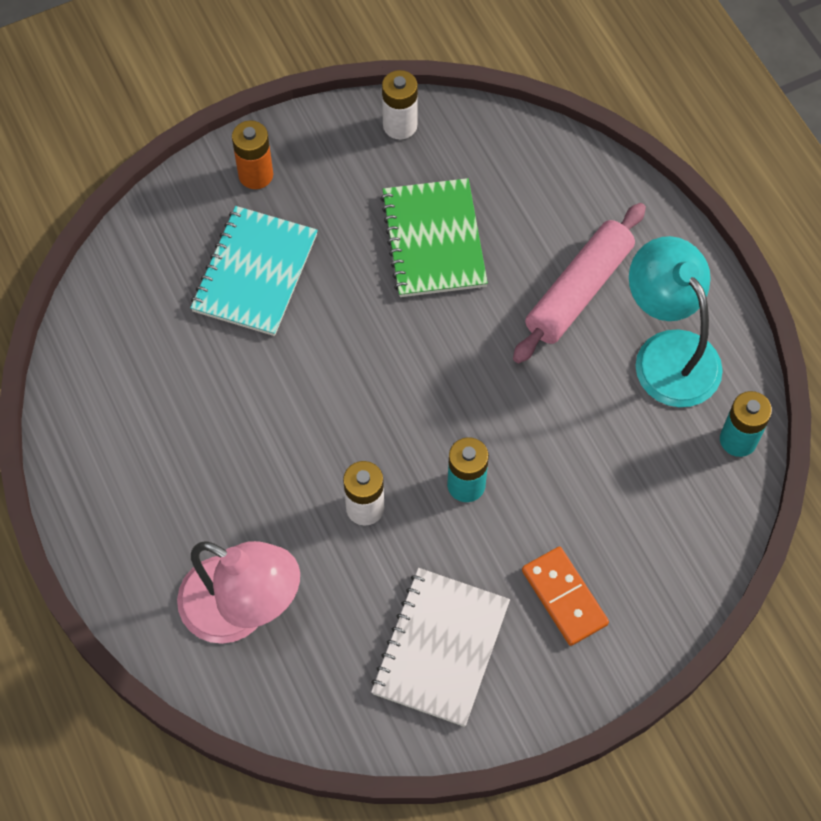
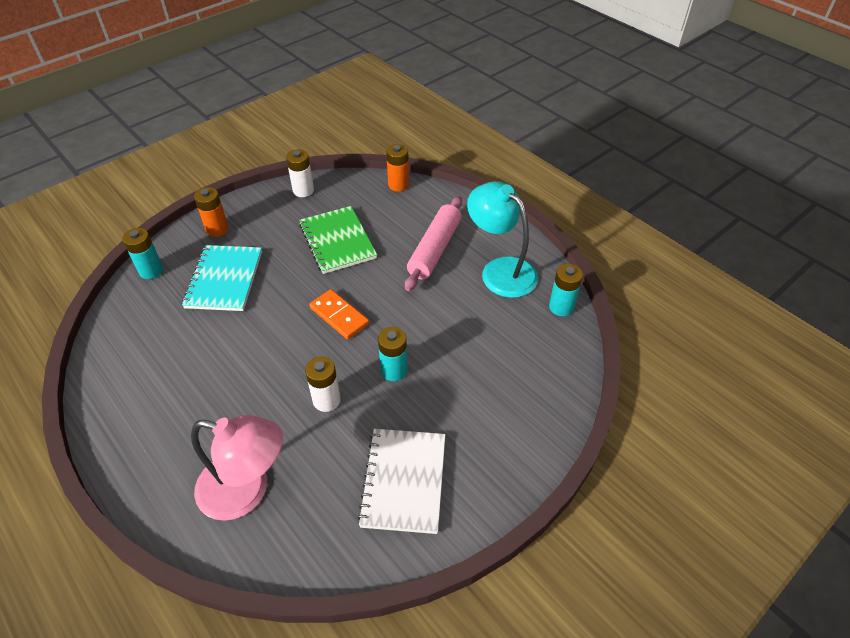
camera: 15 degrees left, 15 degrees down
orange domino [522,547,609,646] -> orange domino moved to [309,289,369,340]
none -> turquoise battery [122,228,163,279]
none -> orange battery [386,144,409,192]

